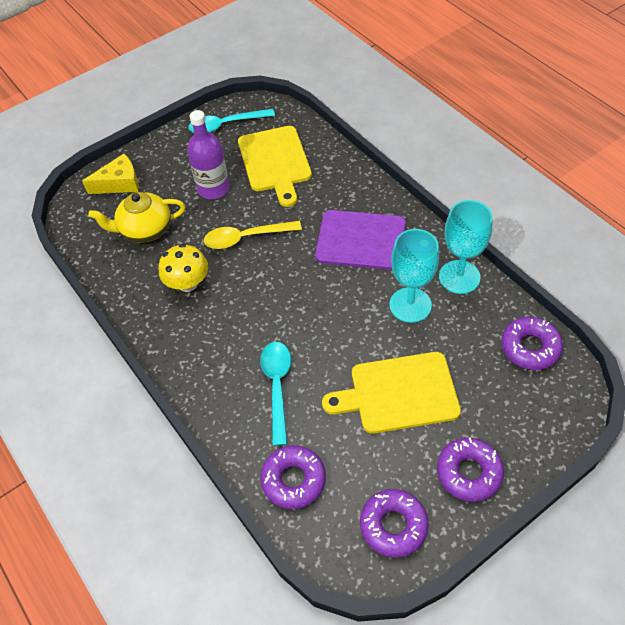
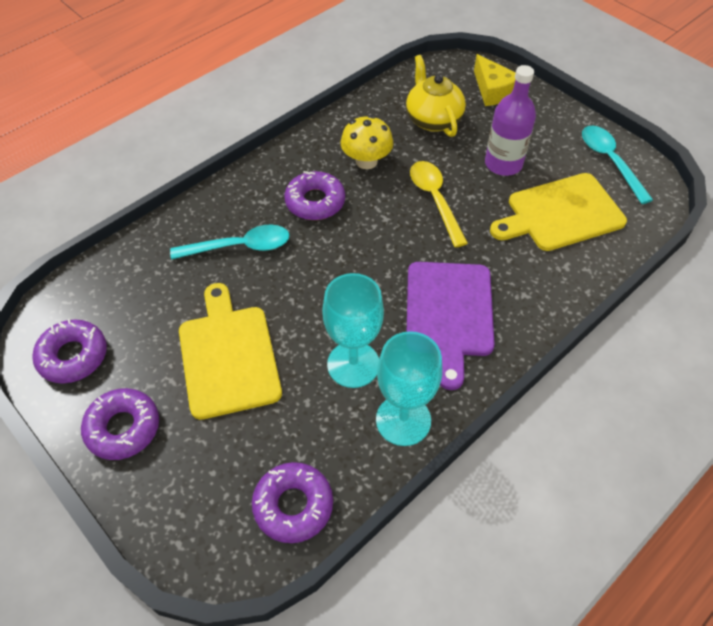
camera: 80 degrees right, 0 degrees up
purple donut [260,445,326,509] -> purple donut moved to [285,171,345,220]

